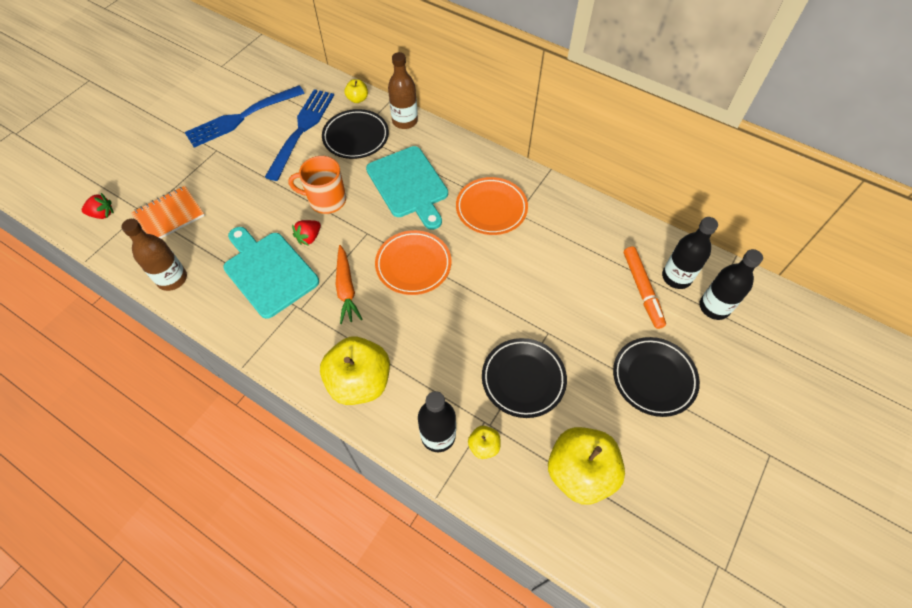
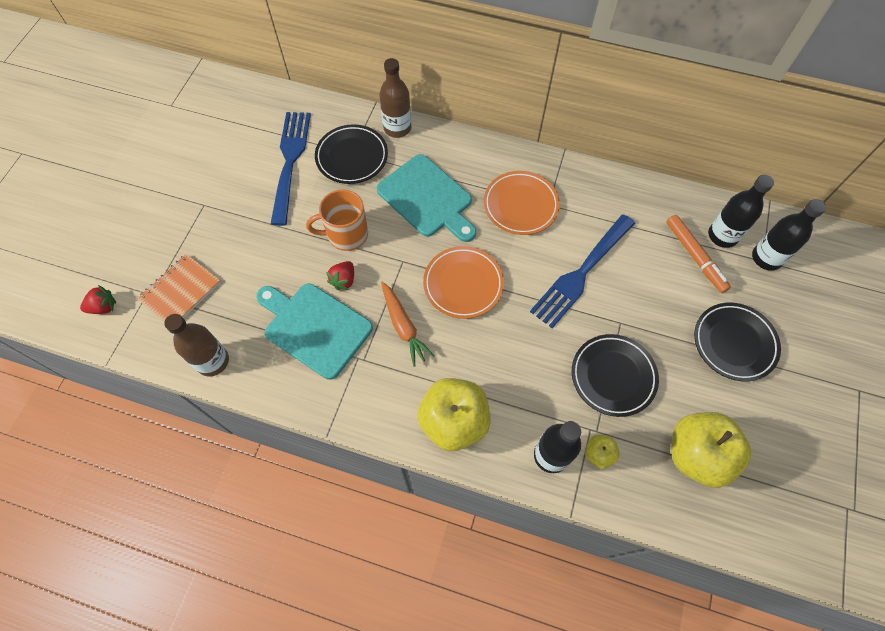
camera: 15 degrees left, 5 degrees up
blue fork [185,86,305,148] -> blue fork moved to [530,214,635,328]
yellow apple [345,79,368,103] -> none

